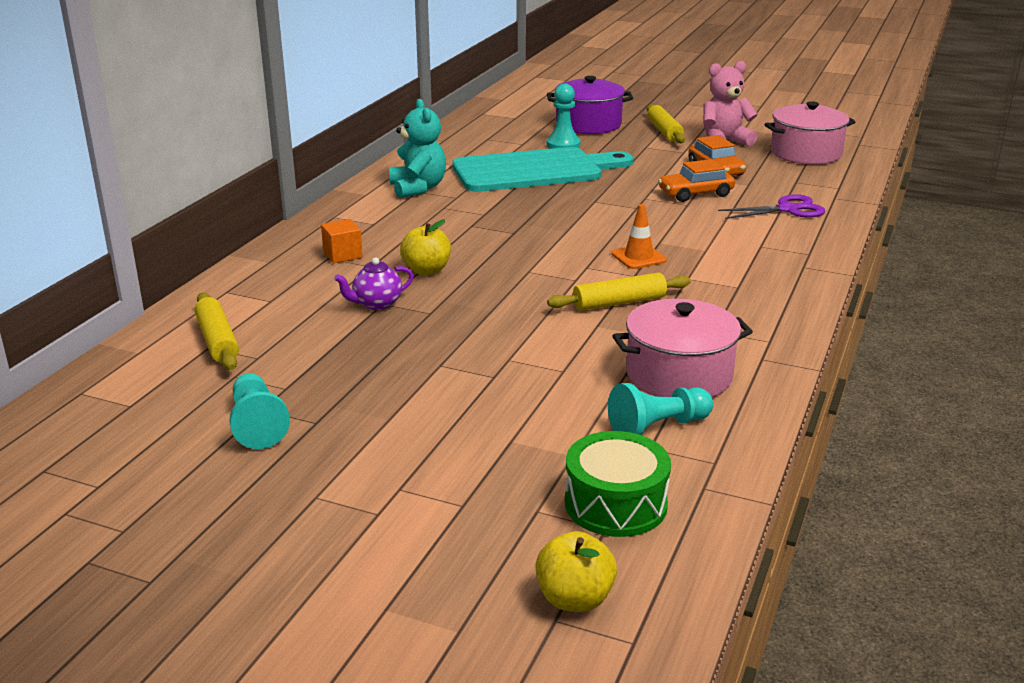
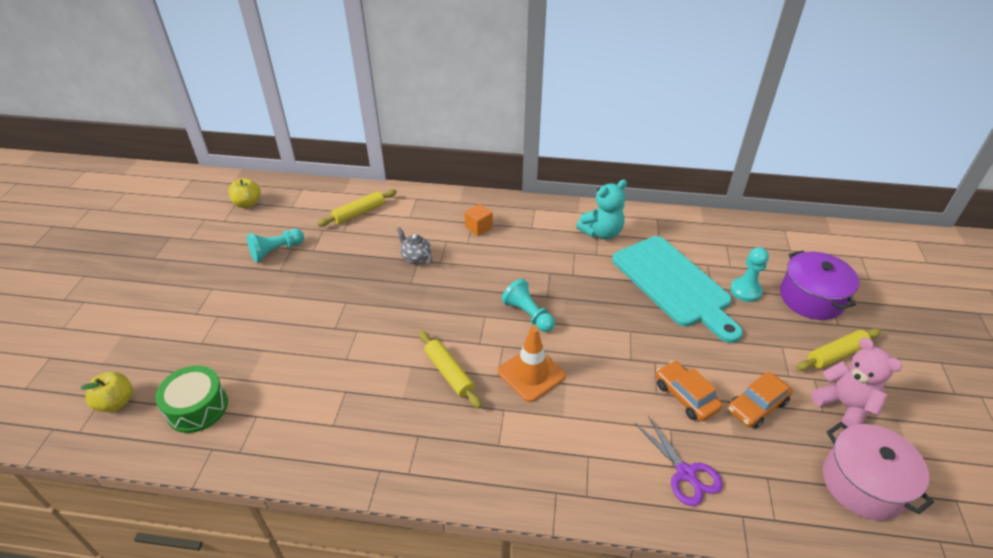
camera: 75 degrees right, 15 degrees up
purple teapot [334,257,414,310] -> grey teapot [397,227,432,264]
yellow apple [400,219,451,275] -> yellow apple moved to [229,178,261,208]
turquoise pawn [608,383,713,435] -> turquoise pawn moved to [502,278,555,332]
orange traffic cone [611,204,667,269] -> orange traffic cone [498,327,566,402], size x1.51
pink pot [613,299,753,397] -> none

